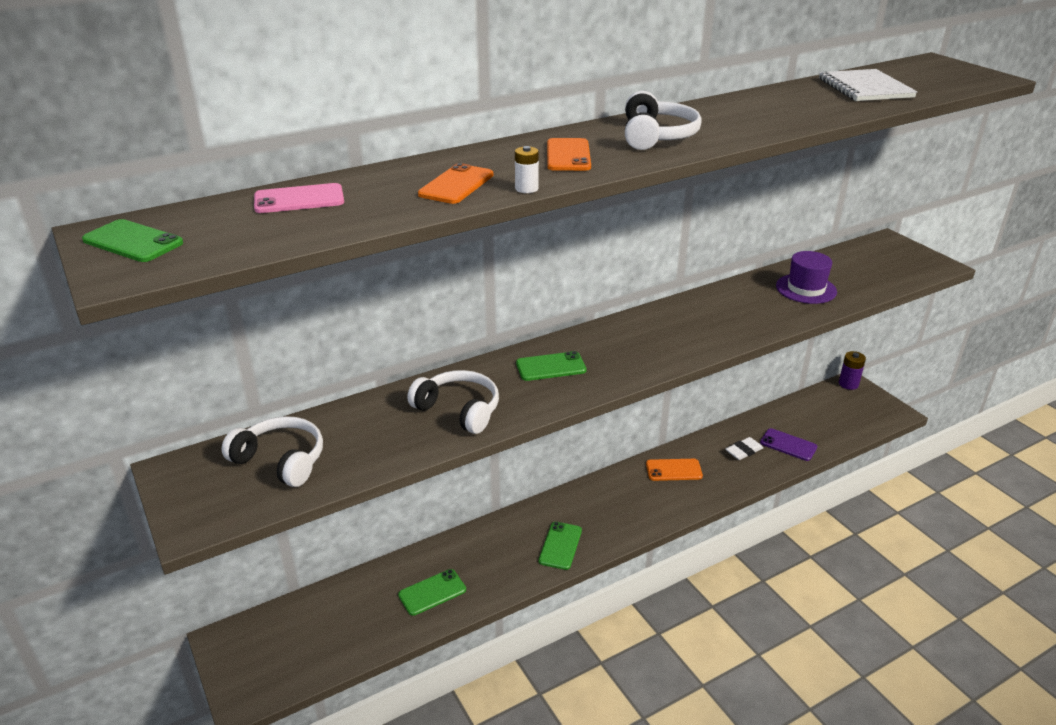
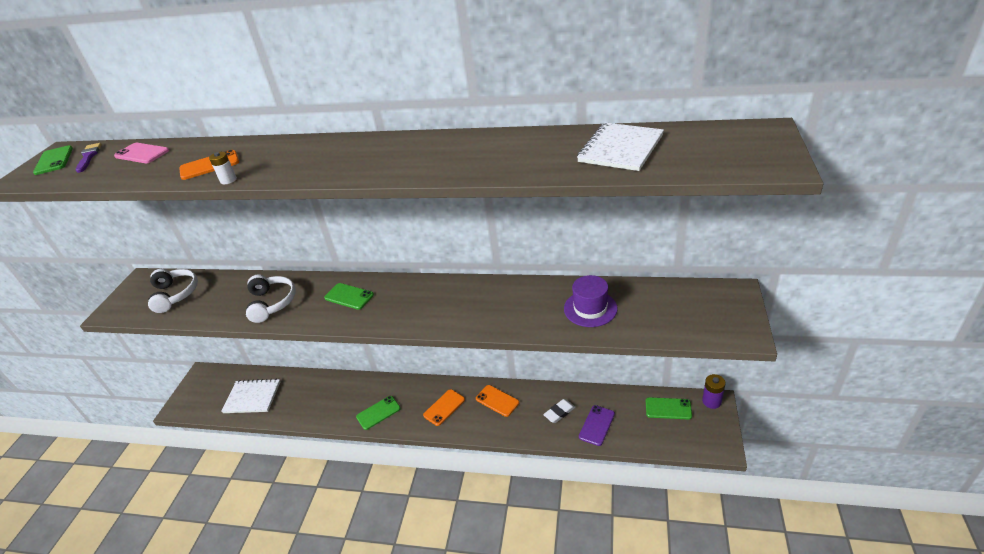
camera: 45 degrees right, 5 degrees up
green phone [398,569,466,616] -> green phone moved to [646,397,692,420]
orange phone [547,138,591,171] -> orange phone moved to [423,389,465,426]
white headphones [625,91,702,150] -> none
white eraser [725,437,763,460] -> white eraser turned 45 degrees counterclockwise [543,399,575,423]
purple phone [760,428,817,461] -> purple phone turned 45 degrees clockwise [579,405,615,446]
none -> purple brush [76,143,102,173]
none -> white notebook [221,379,280,413]

